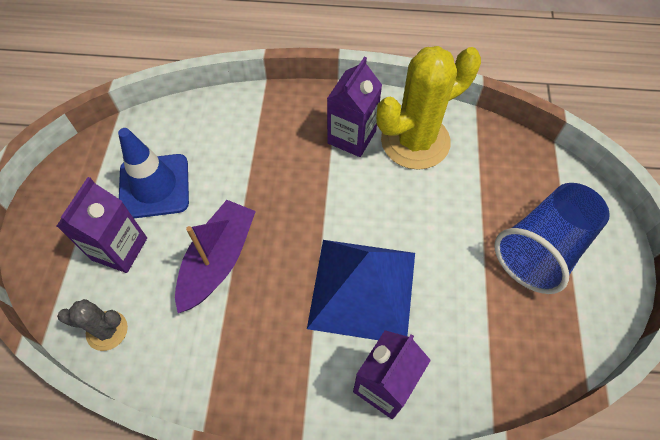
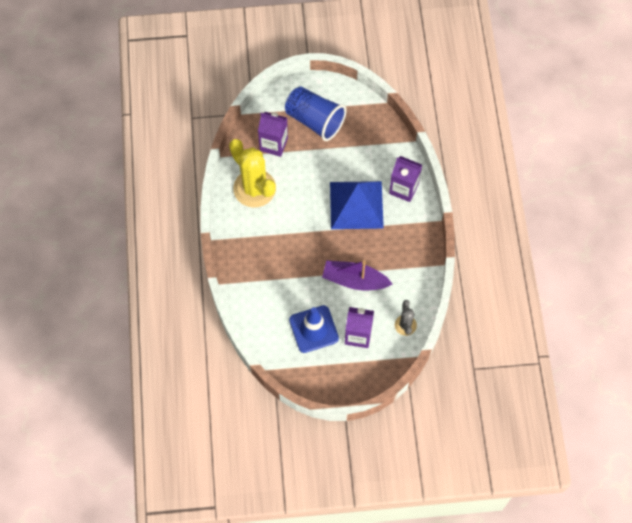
camera: 100 degrees left, 5 degrees up
purple carton [327,57,382,157] -> purple carton moved to [258,112,288,157]

